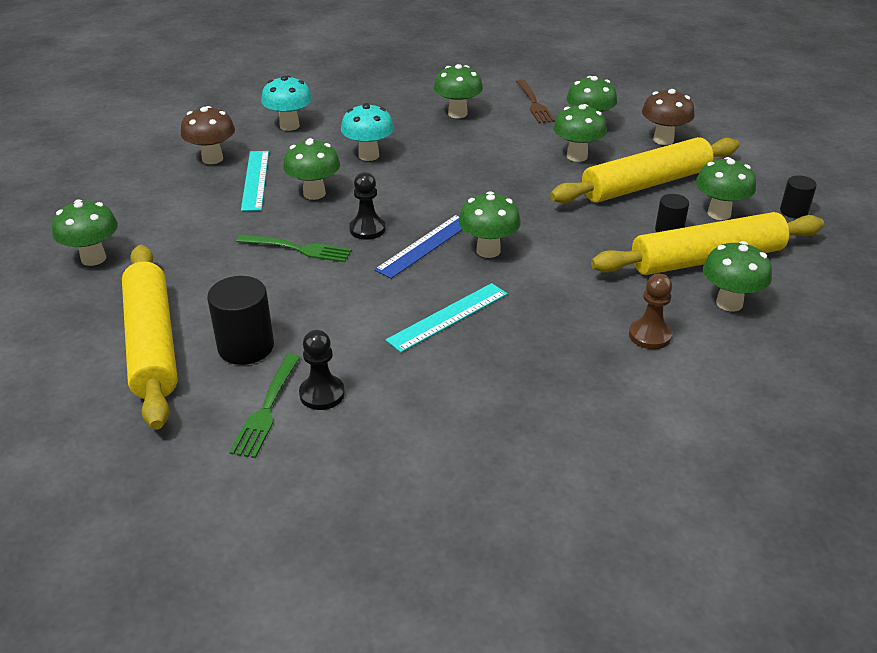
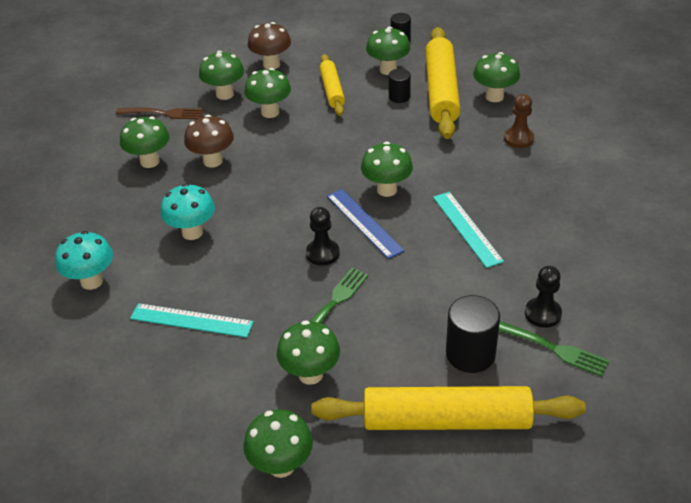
camera: 70 degrees left, 5 degrees up
brown mushroom [181,106,235,164] -> brown mushroom moved to [184,115,234,168]
green mushroom [283,138,340,200] -> green mushroom moved to [277,320,340,385]
yellow rolling pin [550,137,739,203] -> yellow rolling pin [319,54,345,116], size x0.57

